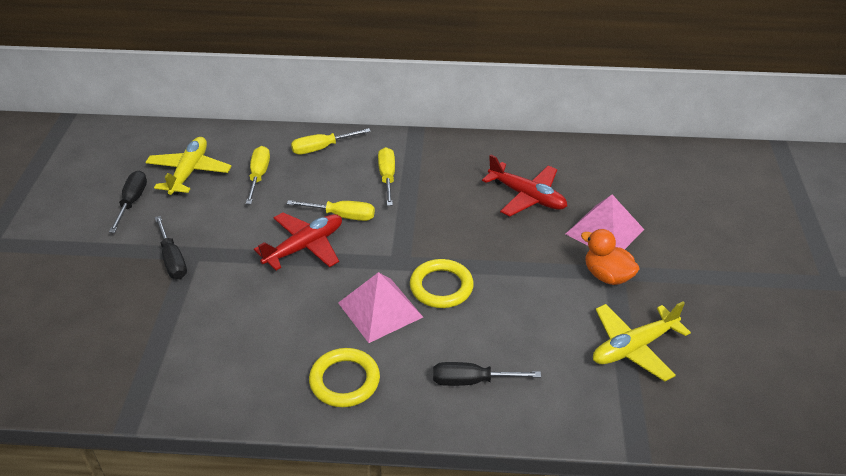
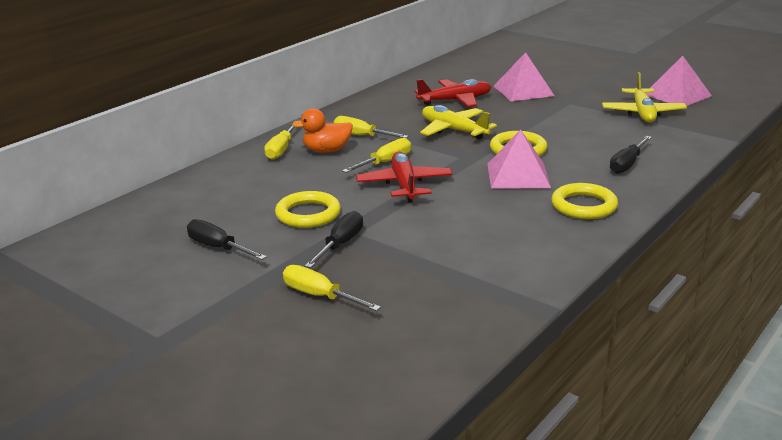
camera: 55 degrees left, 15 degrees down
yellow plane [145,137,231,195] -> yellow plane moved to [420,105,497,140]
black screwdriver [155,216,187,279] -> black screwdriver turned 75 degrees counterclockwise [305,211,363,268]
yellow screwdriver [246,146,270,204] -> yellow screwdriver moved to [283,265,381,311]
orange duck [581,229,640,285] -> orange duck moved to [292,108,353,153]
none -> yellow ring [275,191,341,228]
none -> pink pyramid [646,56,712,106]

